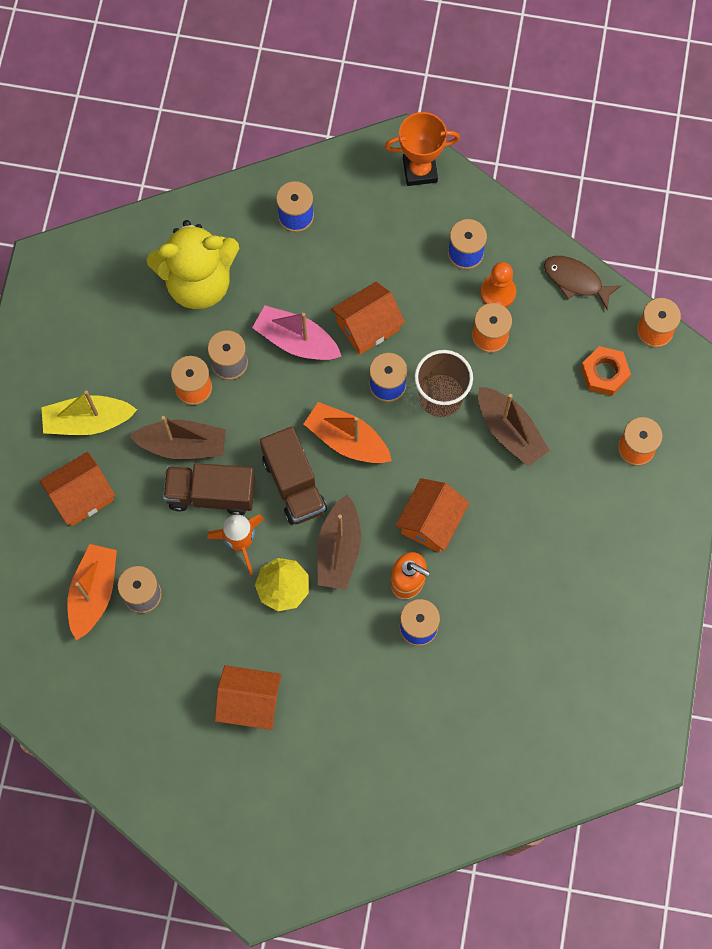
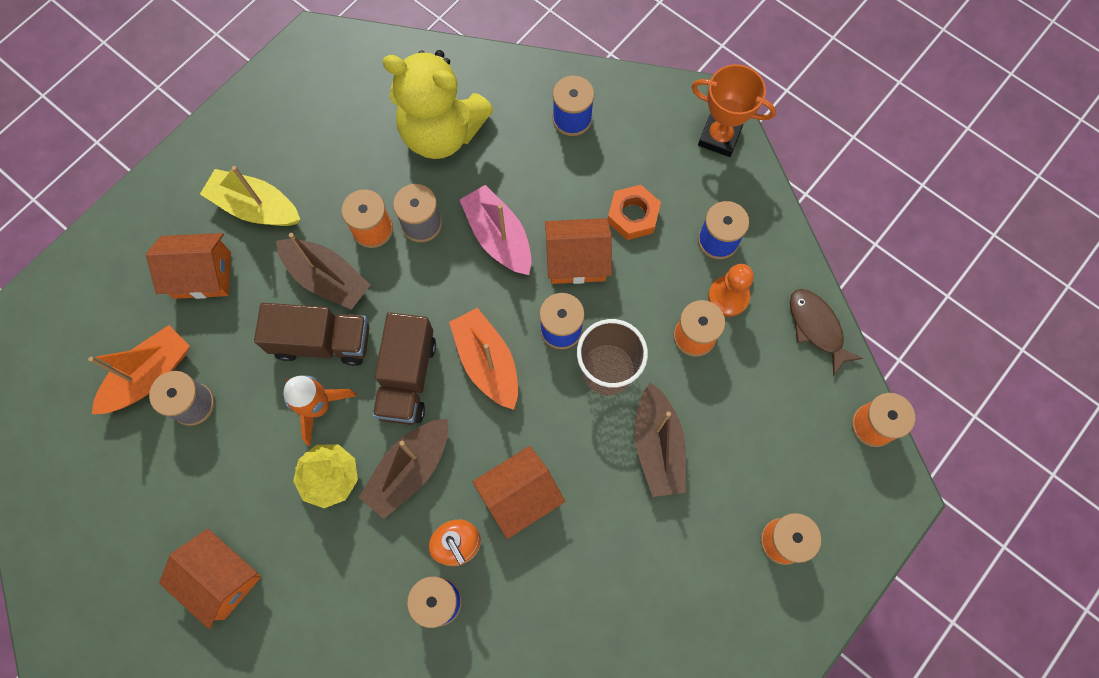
camera: 30 degrees right, 0 degrees up
brown truck [163,463,255,515] -> brown truck turned 150 degrees clockwise [254,303,369,366]
orange nut [581,346,631,396] -> orange nut moved to [608,185,661,240]

